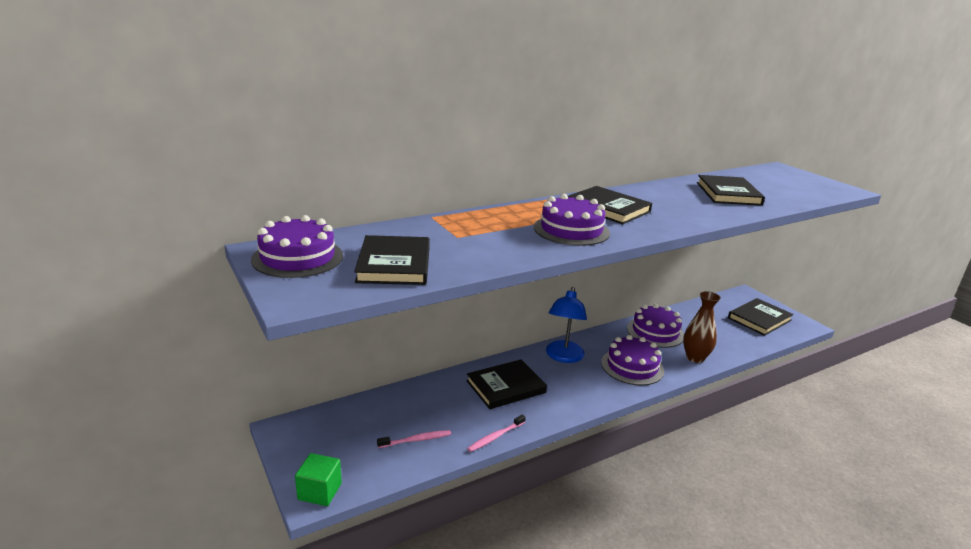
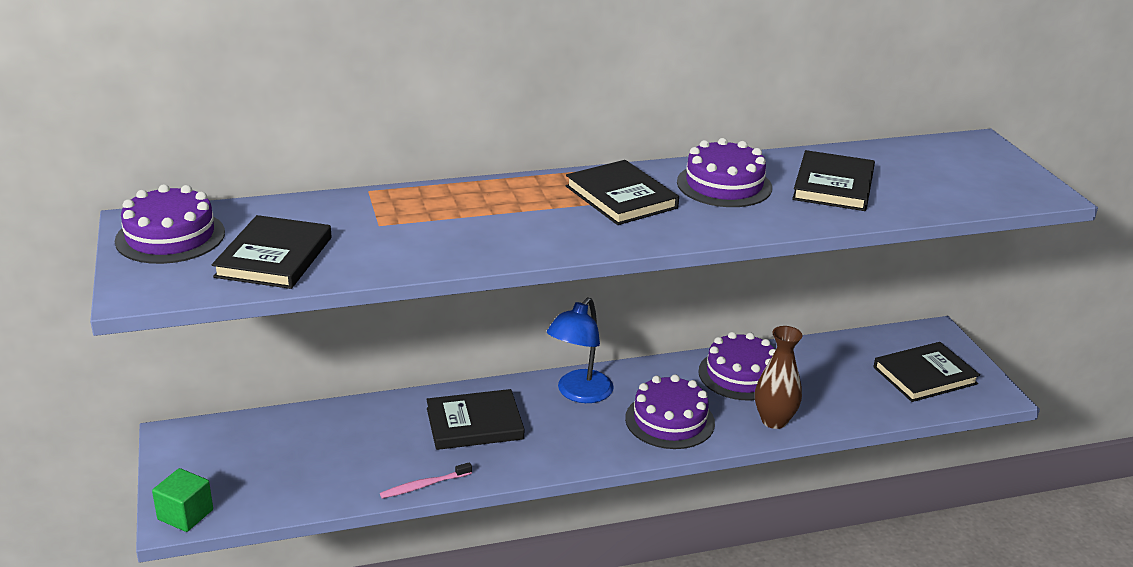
camera: 15 degrees right, 5 degrees up
pink toothbrush [377,430,451,448] -> none
purple cake [534,194,610,246] -> purple cake moved to [677,138,772,207]

